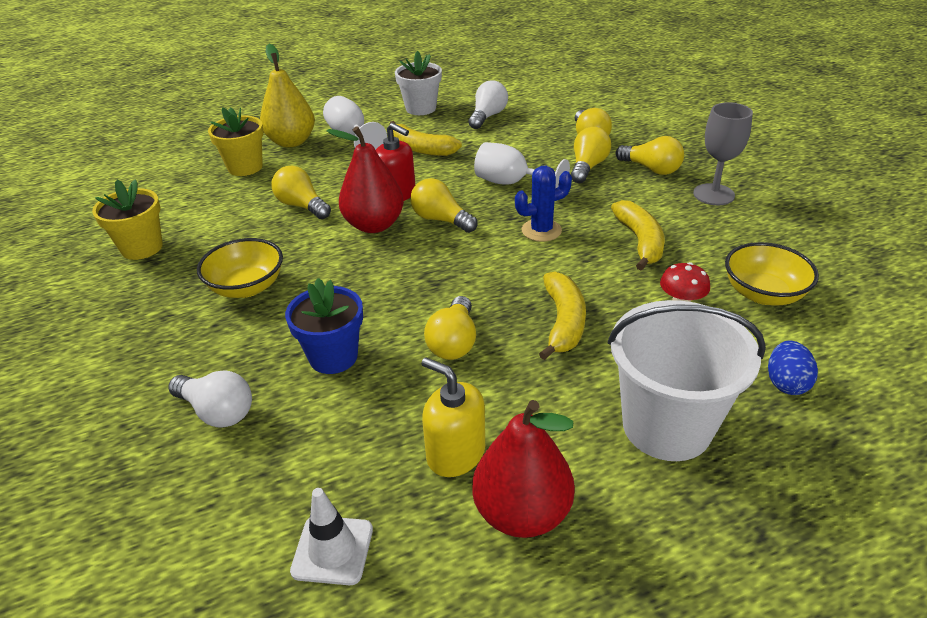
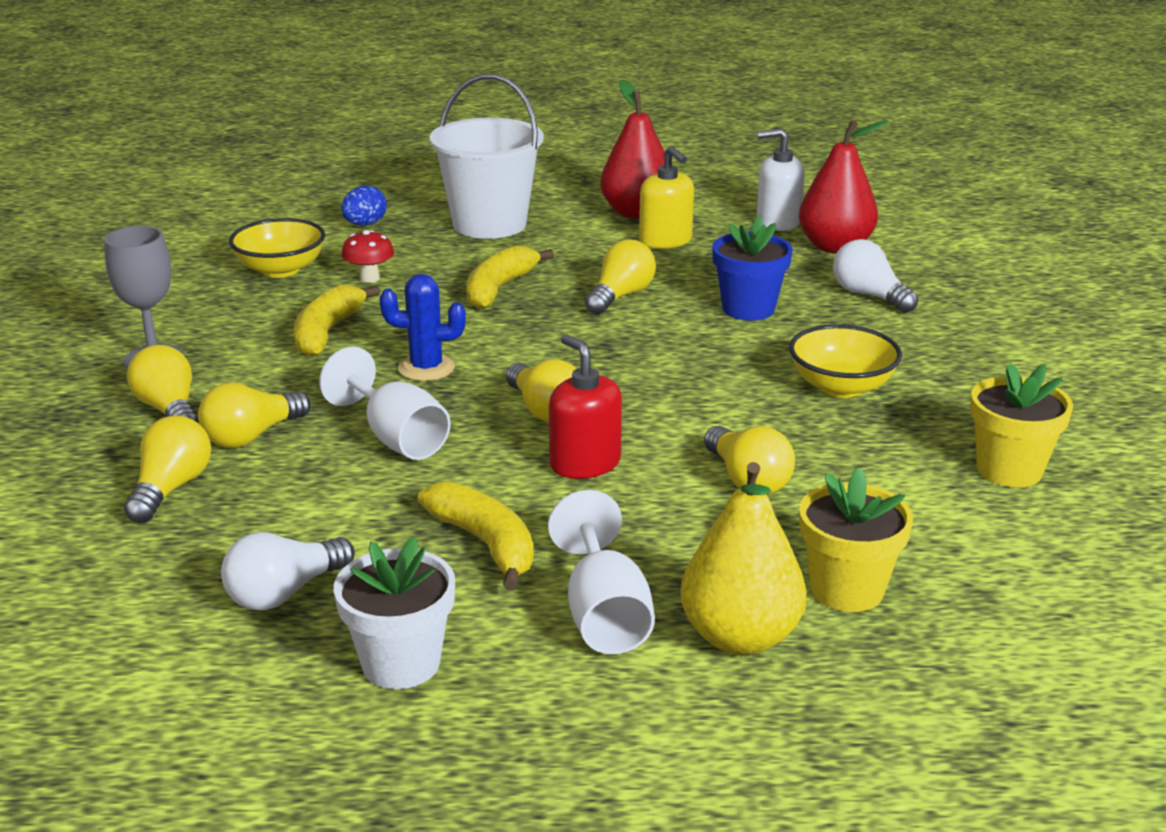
camera: 160 degrees left, 10 degrees down
white traffic cone [290,488,373,585] -> white soap dispenser [757,128,804,231]
red pear [326,126,404,233] -> red pear moved to [799,120,889,254]

